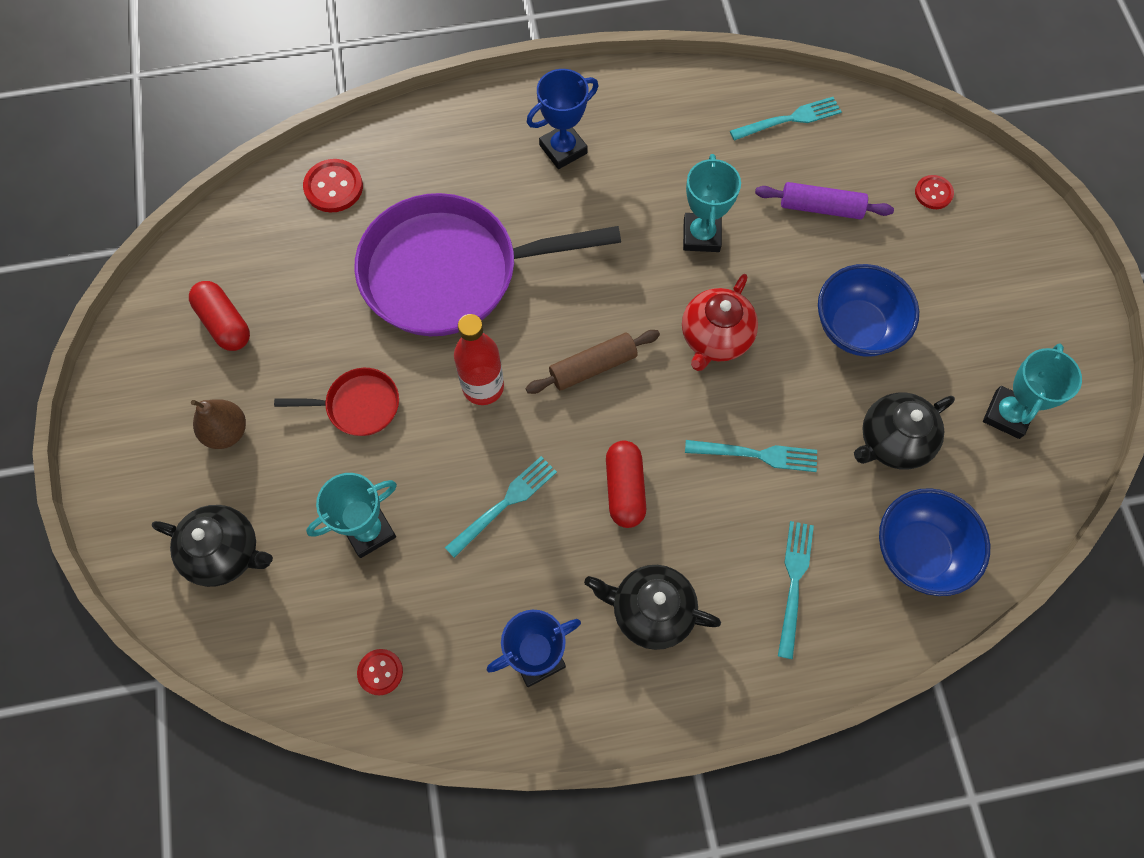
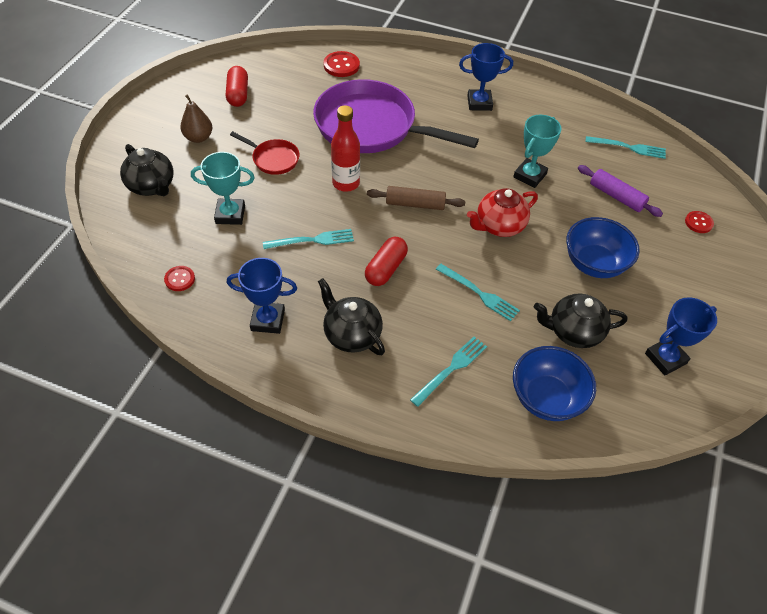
camera: 30 degrees right, 15 degrees down
turquoise trophy [983,343,1082,439] -> blue trophy [645,297,717,376]

